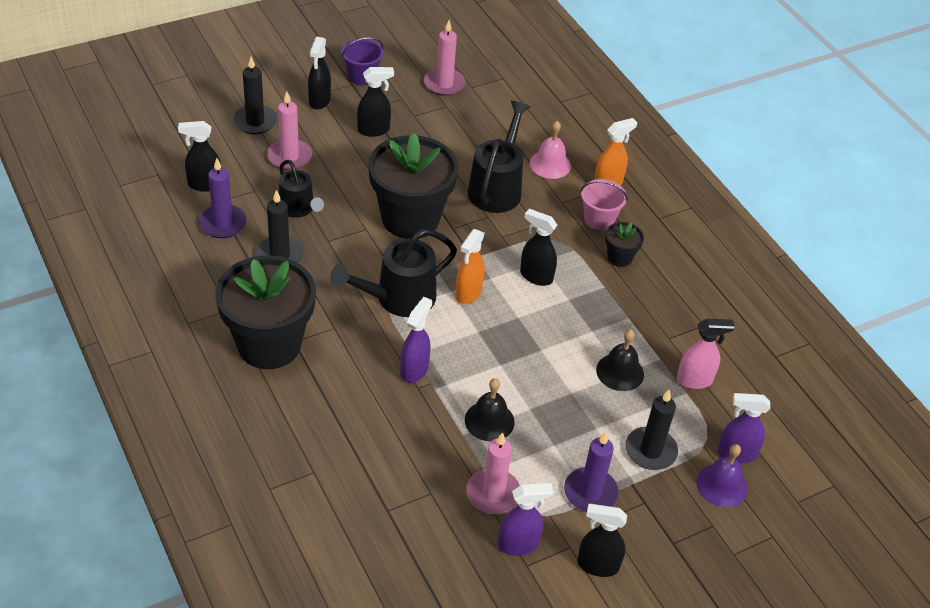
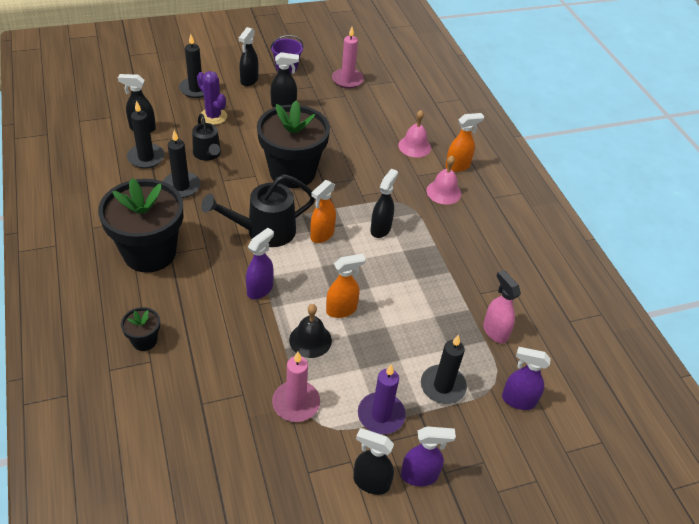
camera: 10 degrees right, 0 degrees up
purple candle [199,158,247,238] -> black candle [127,101,165,169]
pink candle [267,92,312,170] -> purple cactus [197,71,227,125]
black watering can [468,101,531,213] -> none
purple spray bottle [498,483,554,556] -> purple spray bottle moved to [401,426,456,486]
black spray bottle [520,209,557,286] -> black spray bottle turned 75 degrees clockwise [370,169,398,238]
pink bucket [581,179,628,230] -> pink bell [427,156,461,205]
black bell [596,329,644,391] -> none
black flower pot [605,222,644,267] -> black flower pot moved to [121,307,160,351]
pink spray bottle [676,319,735,389] -> pink spray bottle turned 120 degrees counterclockwise [483,270,521,344]
purple bell [696,444,747,507] -> none
none -> orange spray bottle [326,254,366,318]

